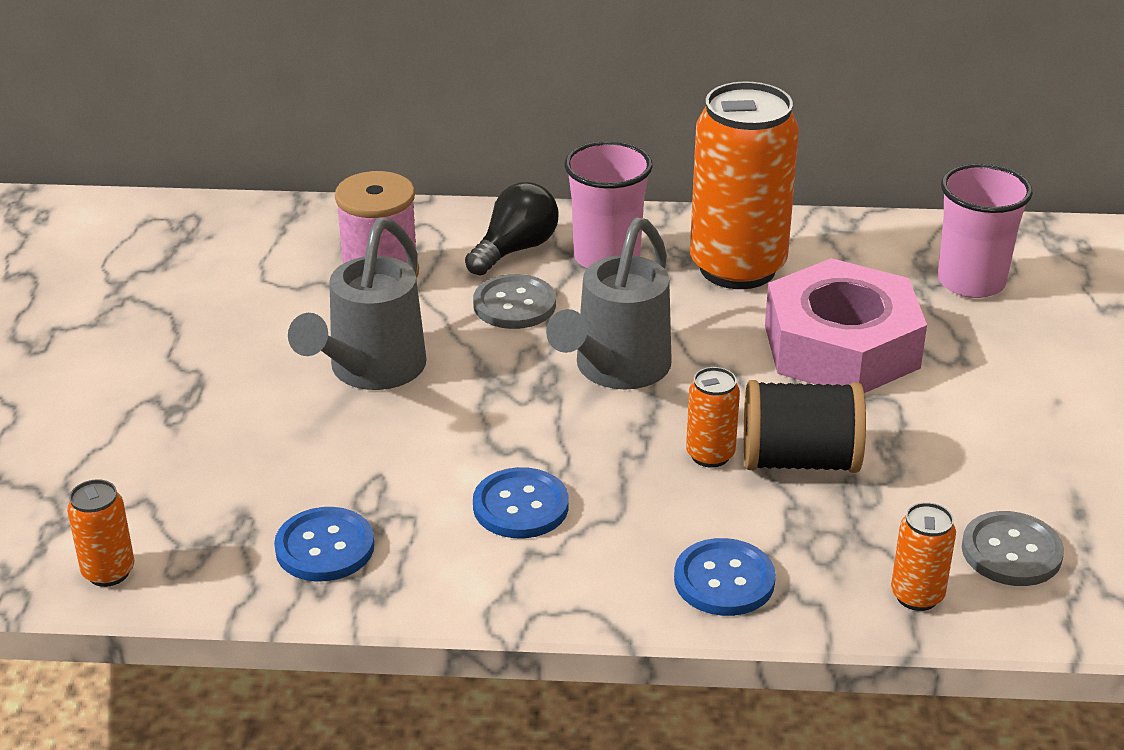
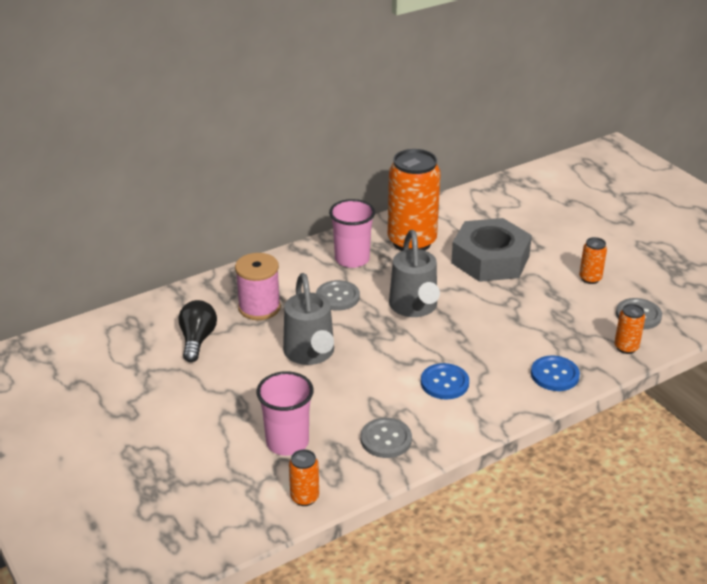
camera: 35 degrees left, 0 degrees up
blue button [274,507,374,581] -> grey button [361,418,412,458]
black light bulb [465,182,559,275] -> black light bulb moved to [178,300,217,362]
orange can [686,367,740,468] -> orange can moved to [579,237,607,284]
black spool [744,380,866,473] -> none
pink nut [765,258,927,393] -> grey nut [451,218,532,282]
pink cup [938,164,1033,298] -> pink cup moved to [256,371,314,456]

